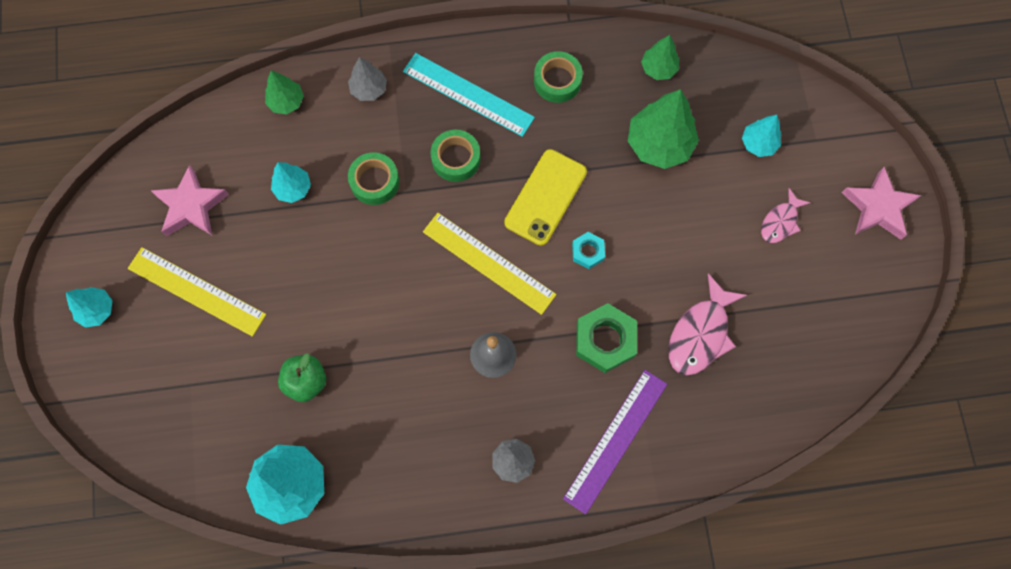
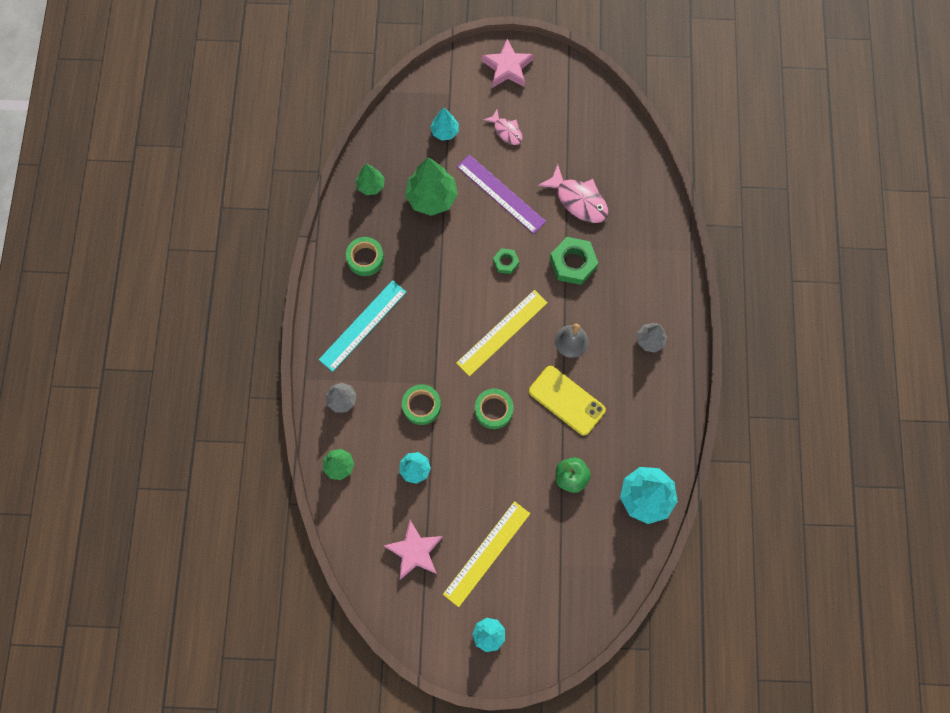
camera: 80 degrees left, 0 degrees up
green tape [430,130,480,182] -> green tape moved to [475,388,514,429]
yellow phone [504,149,587,246] -> yellow phone moved to [529,366,606,436]
purple ruler [563,370,667,514] -> purple ruler moved to [457,155,546,234]
turquoise nut [572,232,605,269] -> green nut [493,248,519,274]

